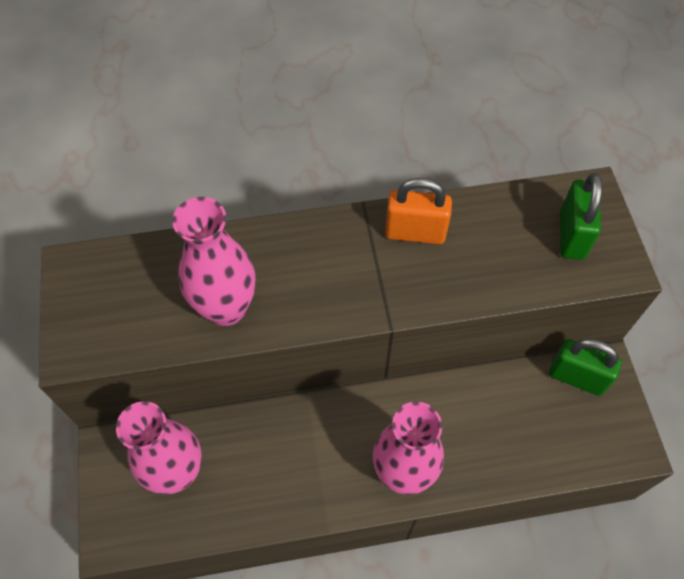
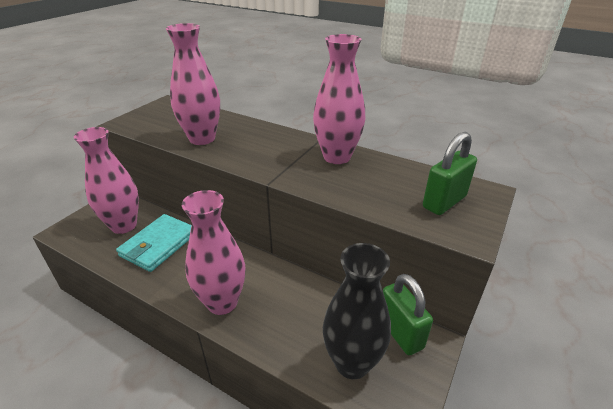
camera: 40 degrees right, 25 degrees down
orange padlock [385,178,452,244] -> pink vase [313,34,365,164]
none -> turquoise wallet [116,214,192,272]
none -> black vase [323,243,391,379]

